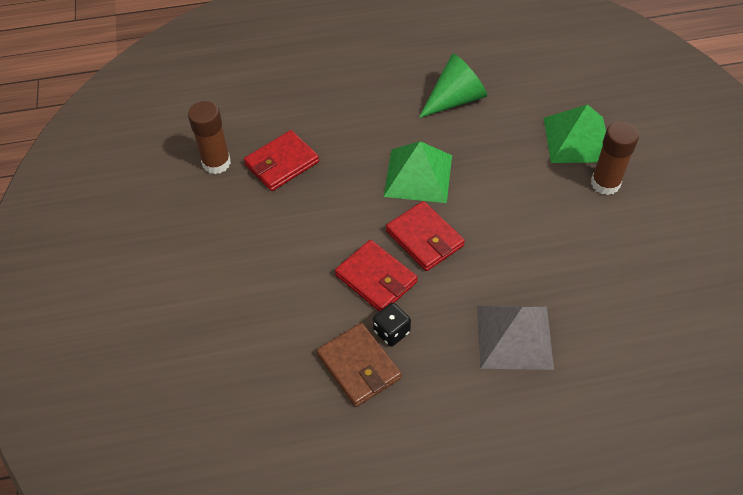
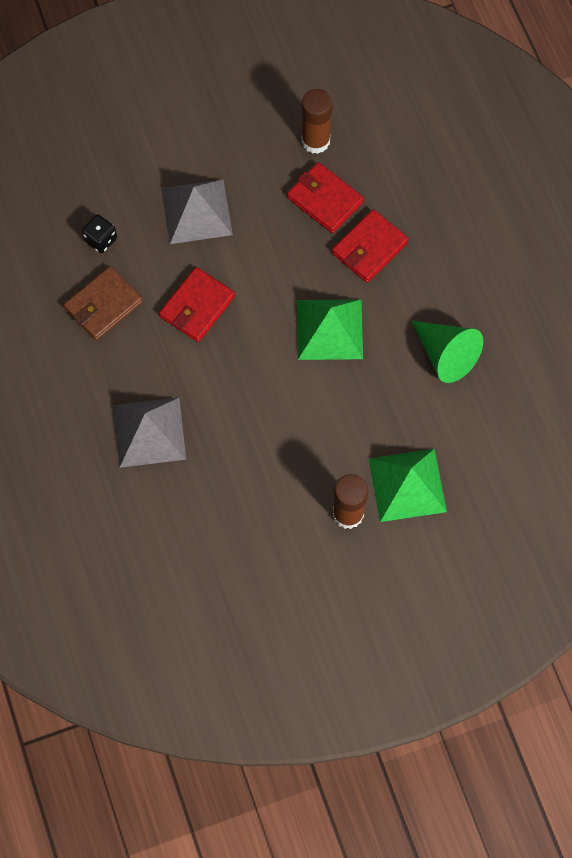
camera: 80 degrees right, 15 degrees up
black dice [373,303,411,346] -> black dice moved to [82,214,117,253]
red wallet [386,201,465,271] -> red wallet moved to [332,209,409,282]
none -> grey pyramid [161,179,233,244]

